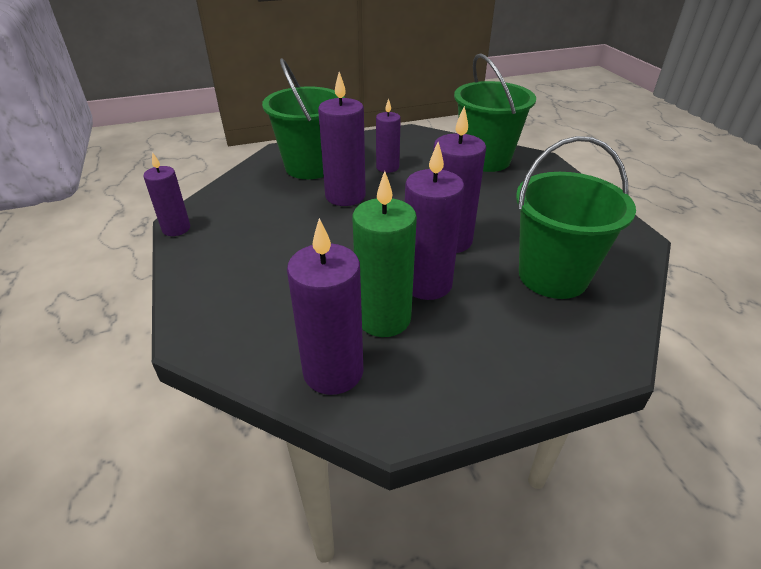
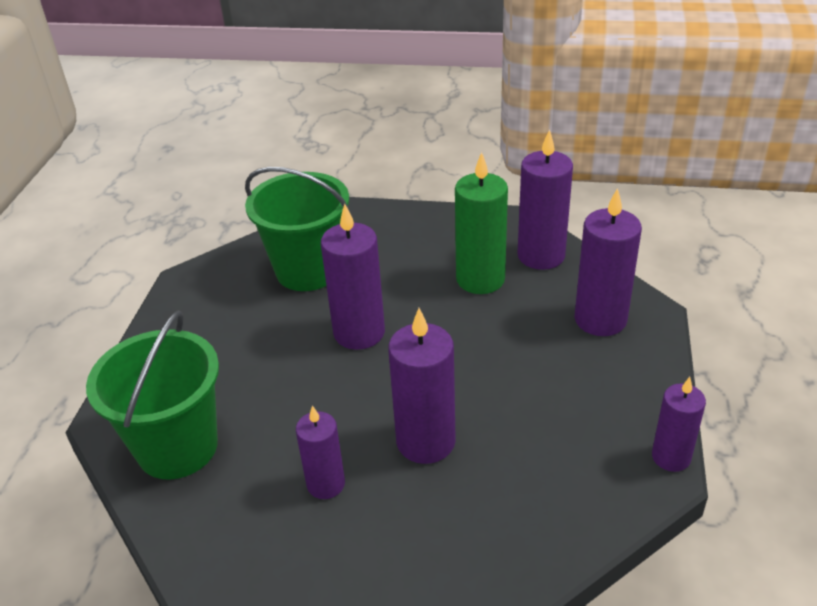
camera: 150 degrees left, 0 degrees up
green bucket [262,58,345,179] -> none
purple candle [405,142,464,300] -> purple candle moved to [575,188,642,336]

